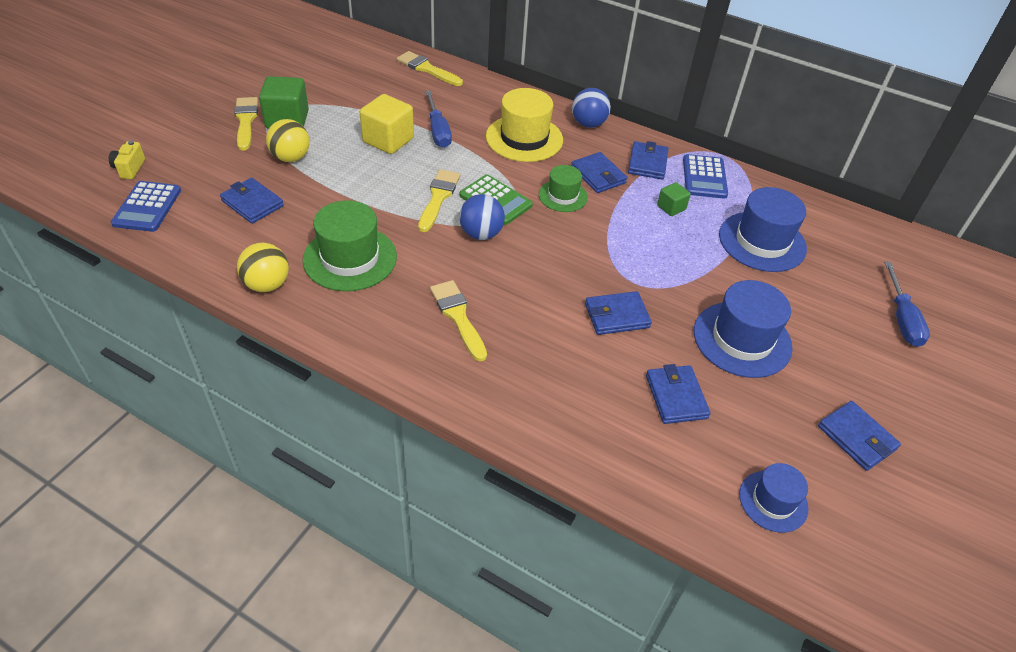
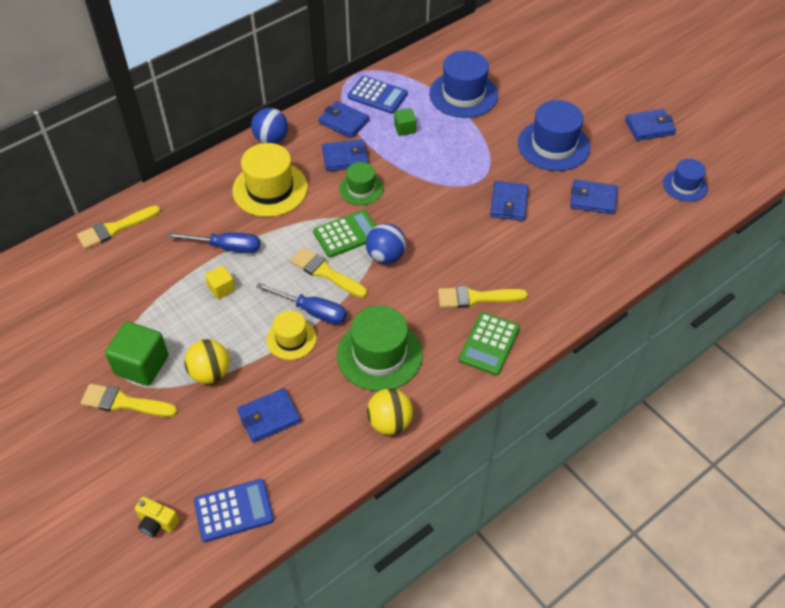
camera: 65 degrees left, 5 degrees up
blue calculator [111,181,181,232] -> blue calculator turned 45 degrees counterclockwise [194,479,274,542]
yellow cube [360,94,414,154] -> yellow cube [205,266,235,299], size x0.54
blue screwdriver [884,261,930,347] -> blue screwdriver moved to [256,283,347,325]
none -> yellow hat [266,311,317,360]
none -> green calculator [459,312,520,375]

